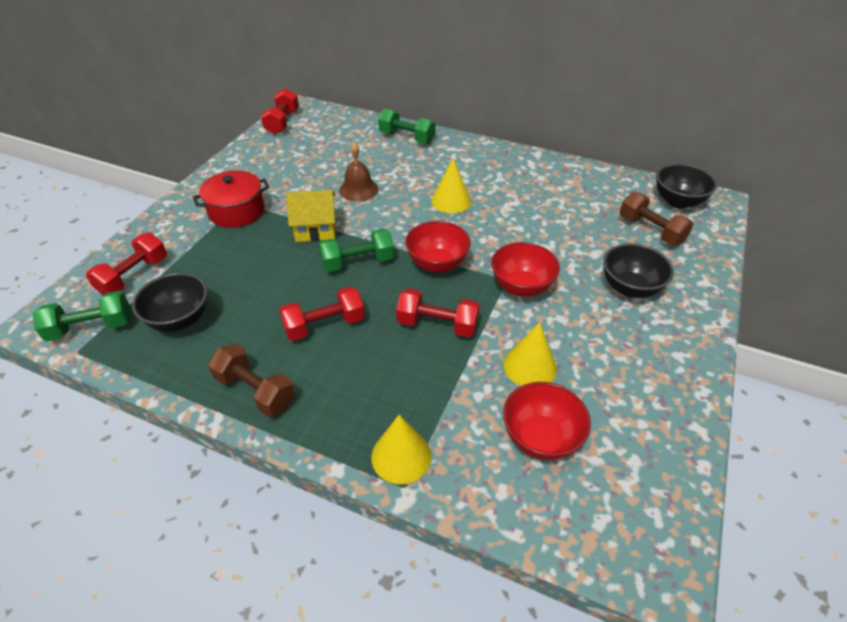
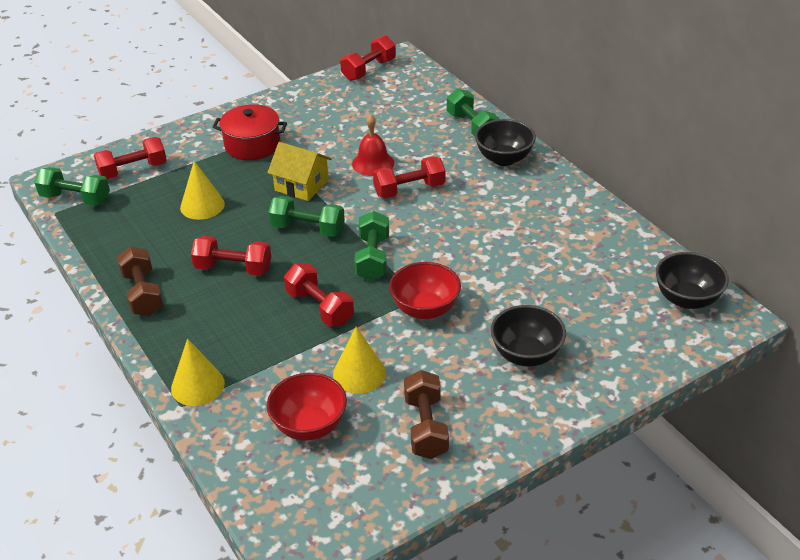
camera: 35 degrees right, 5 degrees down
black bowl [132,273,208,332] -> black bowl moved to [475,119,536,166]
brown bell [339,142,378,202] -> red bell [352,115,394,176]
red bowl [405,221,471,273] -> green dumbbell [354,211,389,281]
yellow cone [431,158,471,214] -> yellow cone moved to [180,161,225,220]
brown dumbbell [619,192,694,246] -> brown dumbbell moved to [404,370,449,459]
none -> red dumbbell [373,156,445,199]

